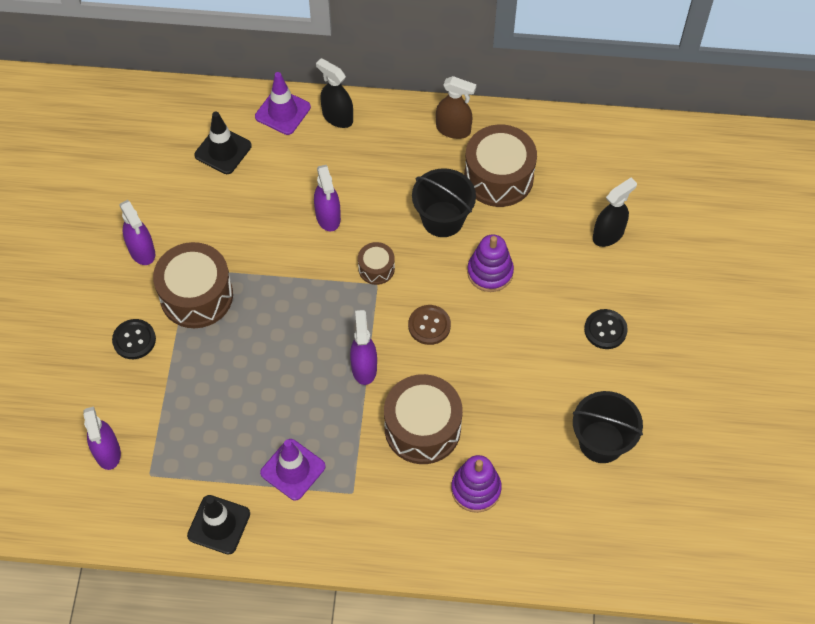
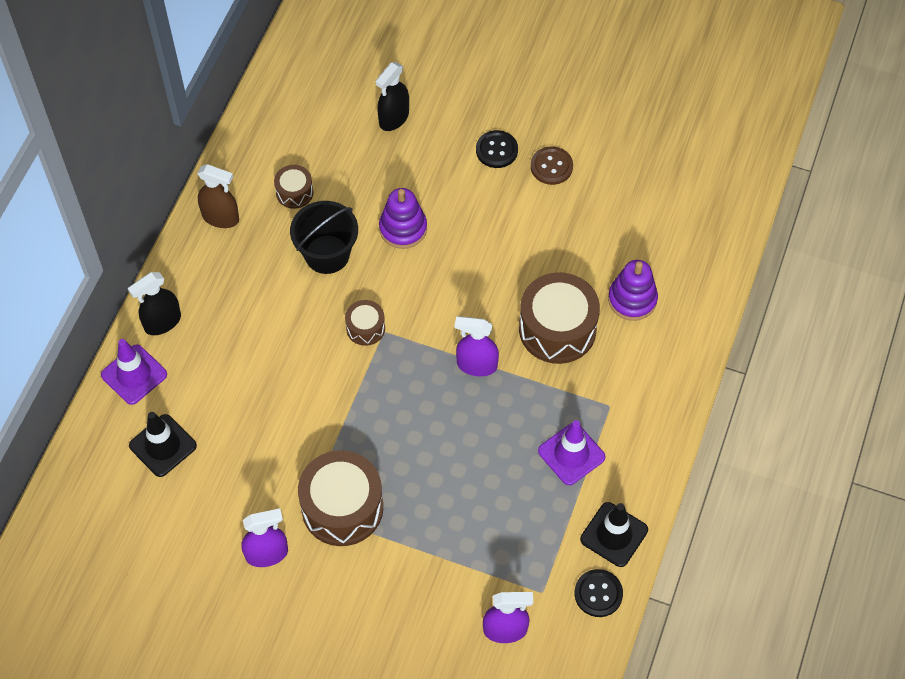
camera: 75 degrees left, 0 degrees up
black button [112,319,156,359] -> black button moved to [574,569,623,617]
purple spray bottle [314,165,341,231] -> none
brown button [408,305,451,345] -> brown button moved to [531,147,573,185]
brown spray bottle [436,76,477,139] -> brown spray bottle turned 75 degrees clockwise [197,164,239,228]
brown drum [464,125,537,207] -> brown drum [274,165,313,209], size x0.50
black bucket [573,391,643,463] -> none
black spray bottle [593,177,637,247] -> black spray bottle turned 120 degrees counterclockwise [376,62,409,131]

